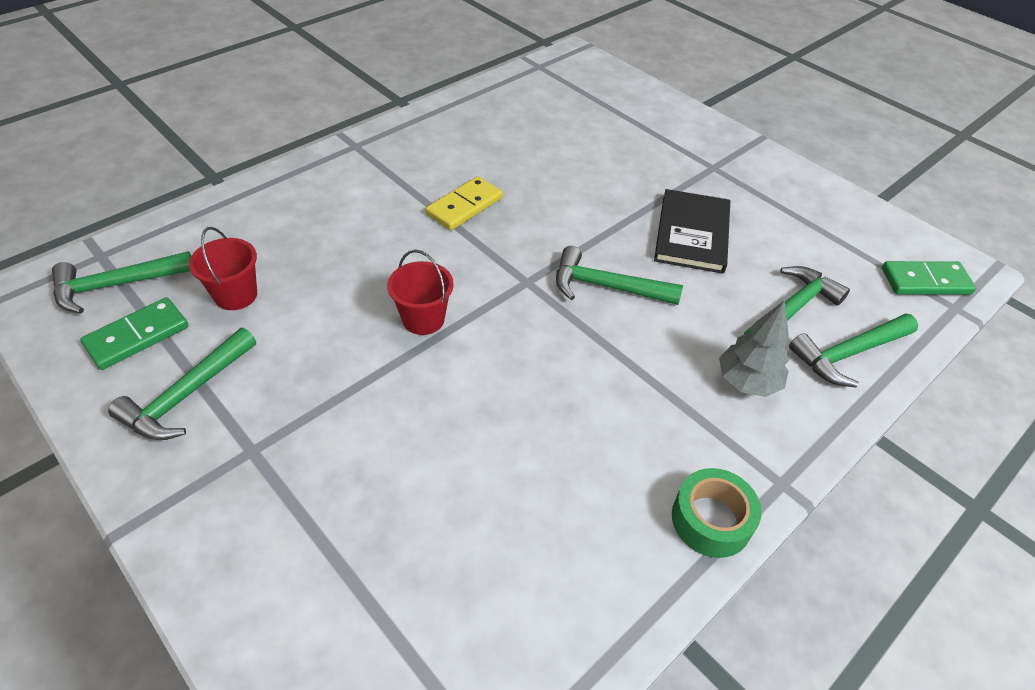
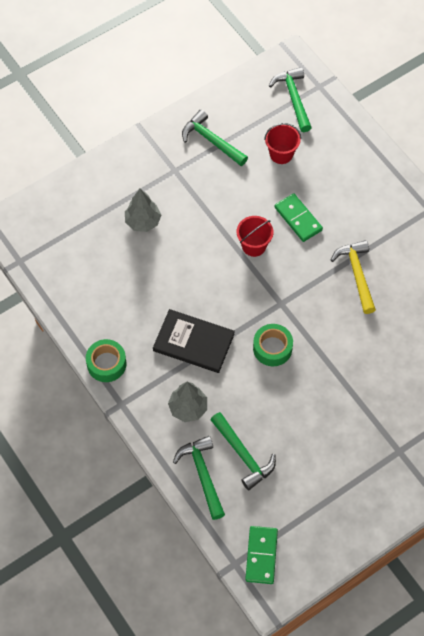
camera: 100 degrees right, 15 degrees up
green domino [80,297,188,370] -> green domino moved to [275,193,323,242]
yellow domino [425,176,503,230] -> yellow hammer [331,240,376,314]
green hammer [556,246,683,305] -> green tape [253,324,293,366]
black book [654,189,730,274] -> black book moved to [153,309,235,373]
none -> grey tree [125,189,161,232]

